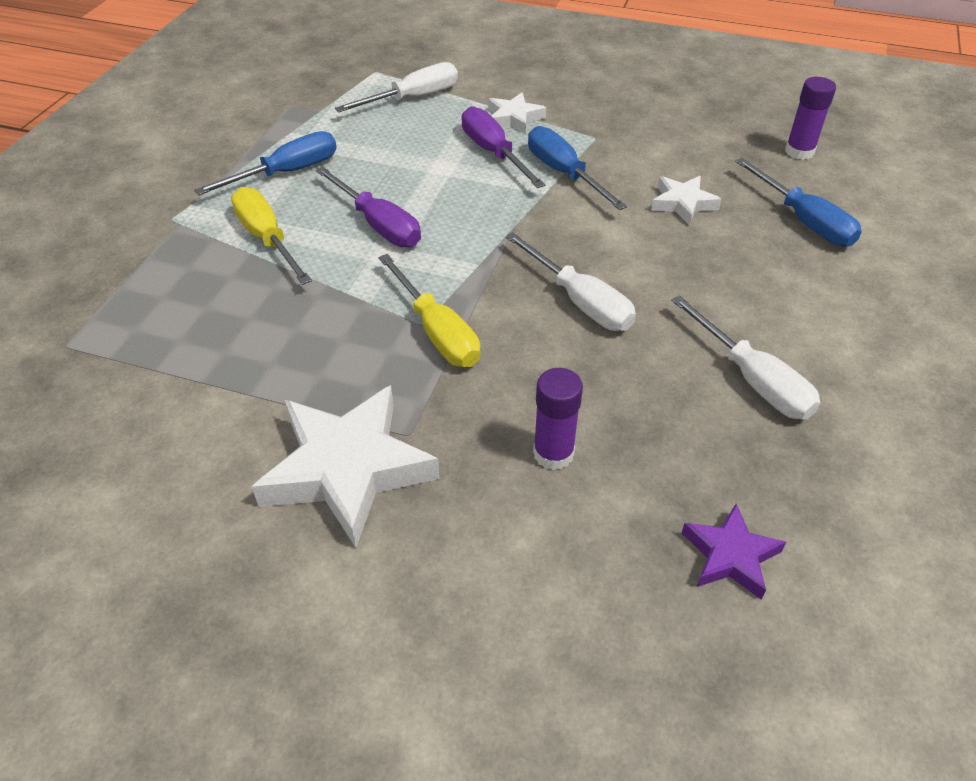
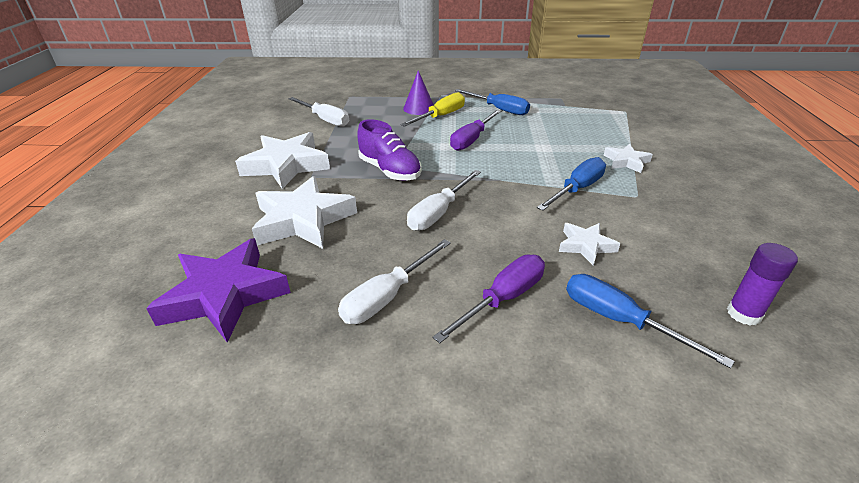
camera: 75 degrees right, 10 degrees down
white screwdriver [335,62,458,112] -> white screwdriver moved to [288,97,349,127]
yellow screwdriver [378,254,480,367] -> purple shoe [357,119,422,181]
purple screwdriver [462,106,545,188] -> purple screwdriver moved to [433,255,545,343]
purple glue stick [533,368,583,470] -> white star [252,176,357,249]
purple star [682,504,786,600] -> purple star [146,238,291,343], size x1.92
blue screwdriver [735,158,862,247] -> blue screwdriver turned 90 degrees clockwise [566,274,735,369]
none -> purple cone [403,70,434,115]

